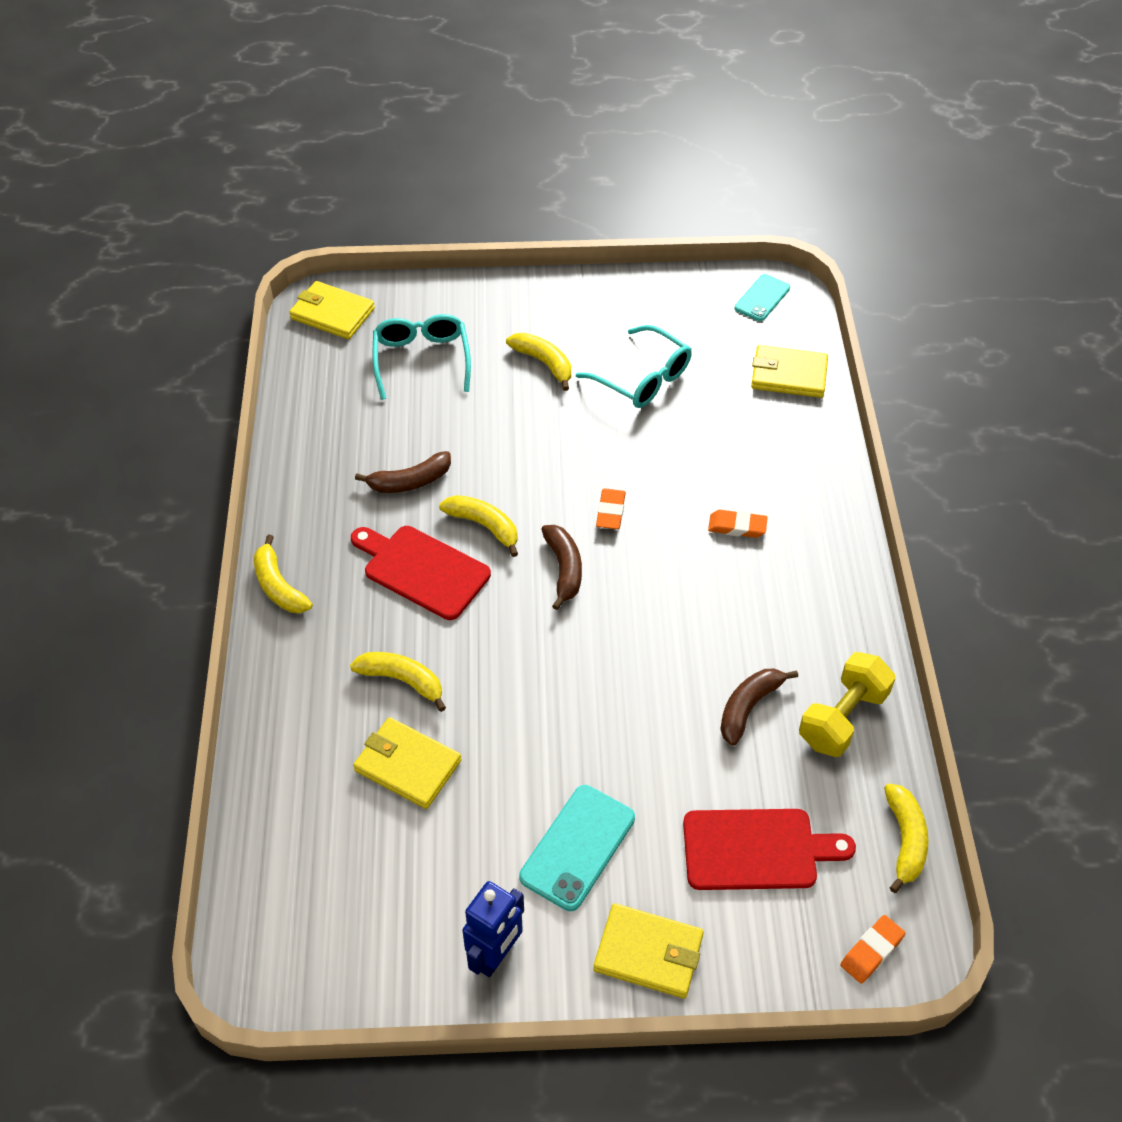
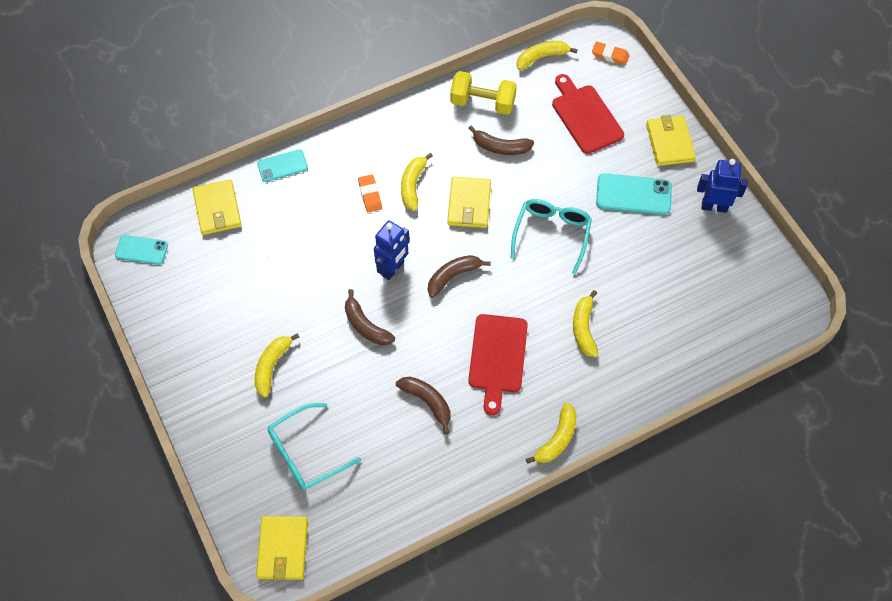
camera: 115 degrees left, 10 degrees up
yellow wallet [353,717,461,809] -> yellow wallet moved to [447,177,491,228]
yellow banana [439,495,518,557] -> yellow banana moved to [401,153,433,211]
turquoise glasses [576,325,692,408] -> turquoise glasses moved to [511,199,592,275]
orange eraser [596,488,626,529] -> blue robot [374,221,410,280]
none -> turquoise phone [257,149,308,182]
none -> brown banana [345,289,395,345]

